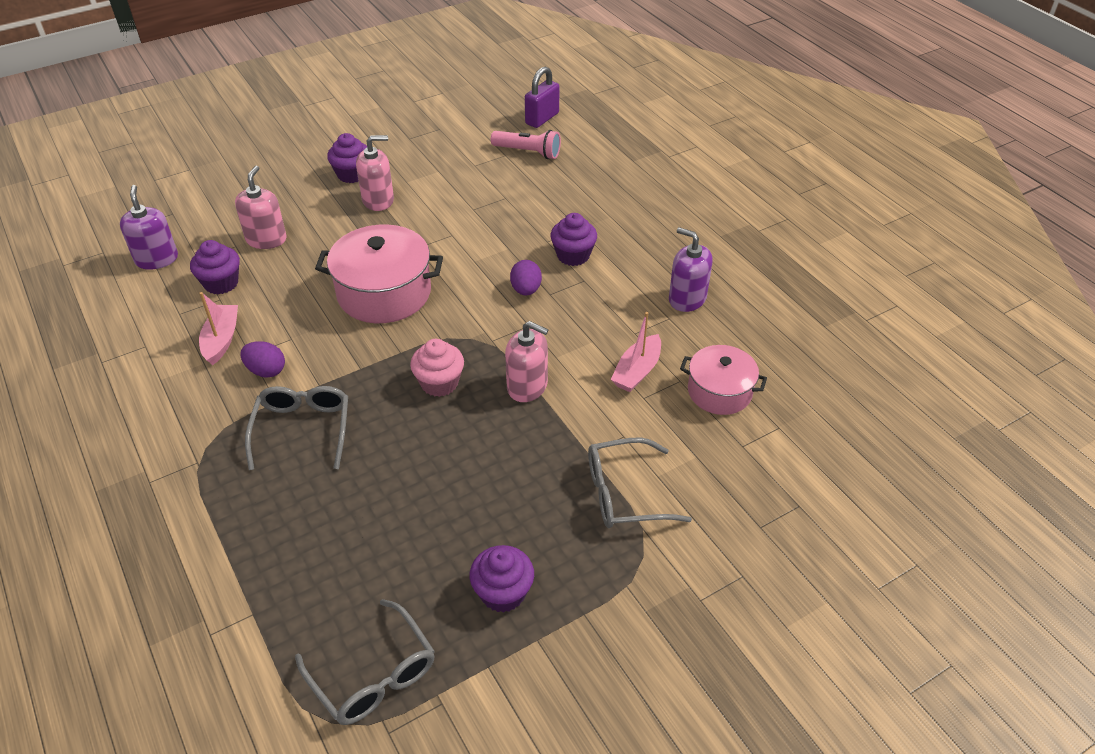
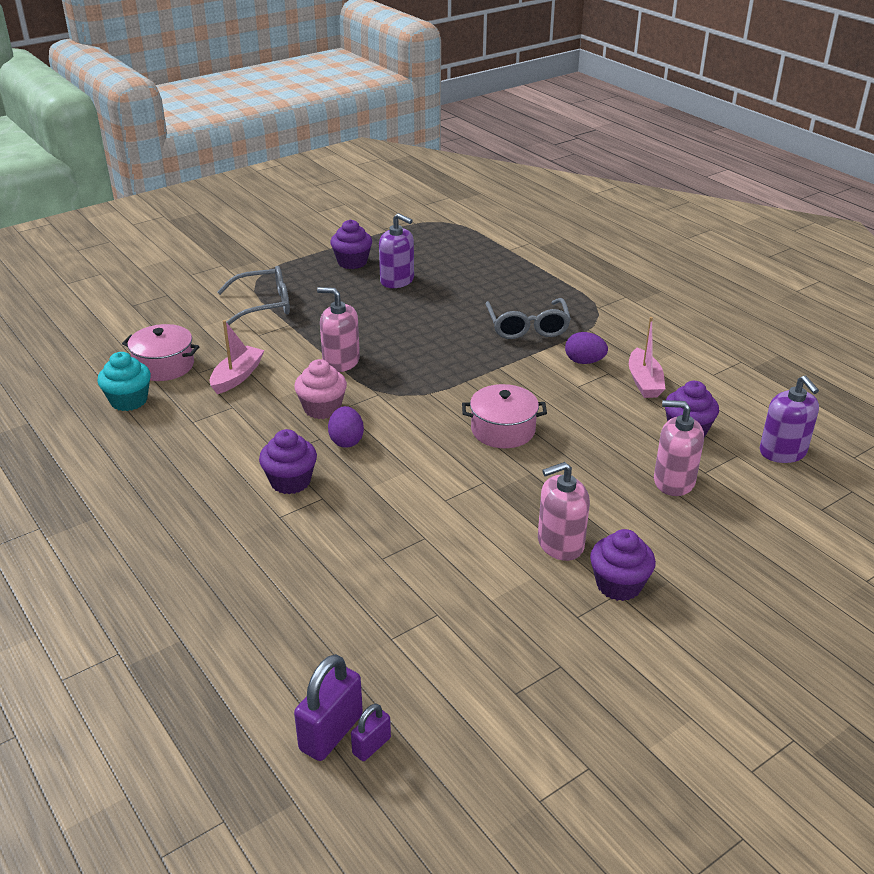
camera: 175 degrees right, 10 degrees down
pink soap dispenser [235,165,287,249] -> pink soap dispenser turned 105 degrees clockwise [654,400,704,496]
grey glasses [295,599,435,725] -> none
pink pot [315,224,443,323] -> pink pot [462,384,547,448], size x0.62
pink cupcake [410,339,464,397] -> pink cupcake moved to [294,359,347,419]
pink flashlight [491,130,561,159] -> none
purple soap dispenser [669,227,713,312] -> purple soap dispenser moved to [379,213,414,288]
none -> turquoise cupcake [97,352,151,411]
none -> purple padlock [351,704,391,761]

